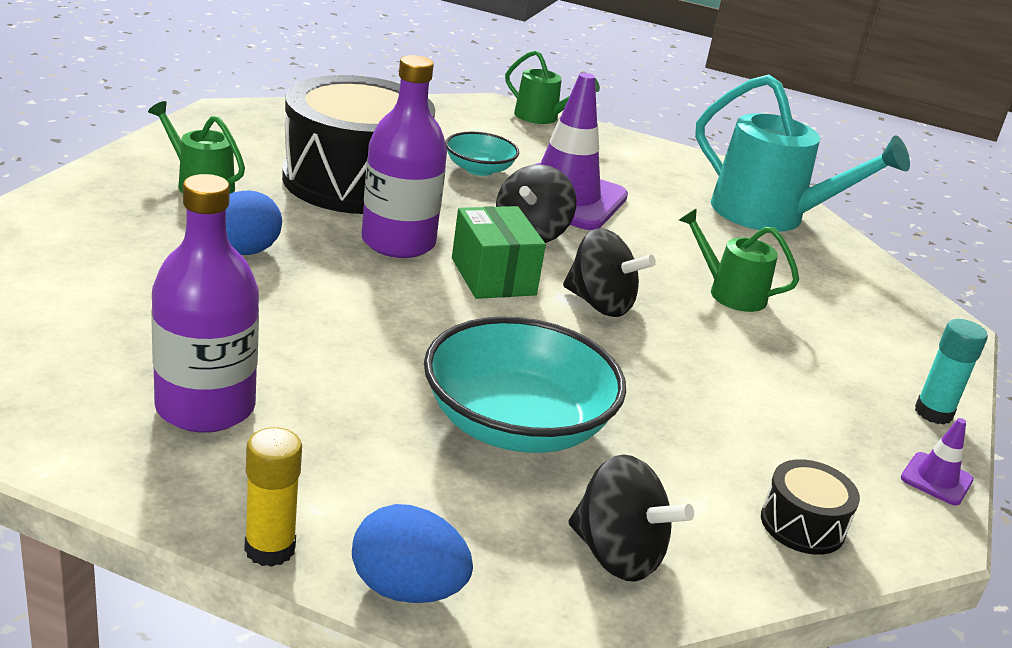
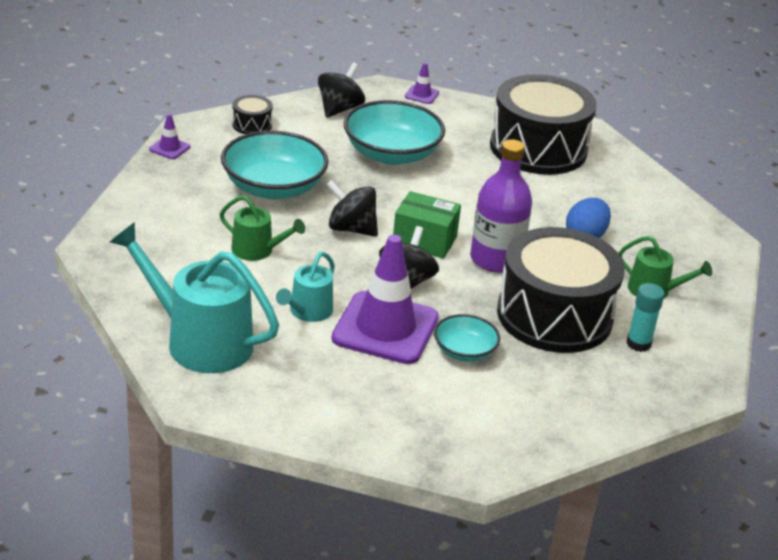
camera: 175 degrees right, 5 degrees up
purple bottle [151,174,259,433] -> black drum [490,74,597,175]
yellow glue stick [244,427,302,567] -> none
blue egg [352,504,473,603] -> purple traffic cone [405,62,439,104]
green box [452,206,546,299] -> green box turned 45 degrees counterclockwise [393,191,461,259]
green watering can [505,50,600,124] -> none
black spinning top [568,454,694,582] -> black spinning top turned 90 degrees clockwise [318,63,365,118]
turquoise glue stick [915,319,988,424] -> turquoise glue stick moved to [627,283,664,352]
none -> turquoise bowl [221,131,329,199]
none -> turquoise watering can [276,252,335,322]

